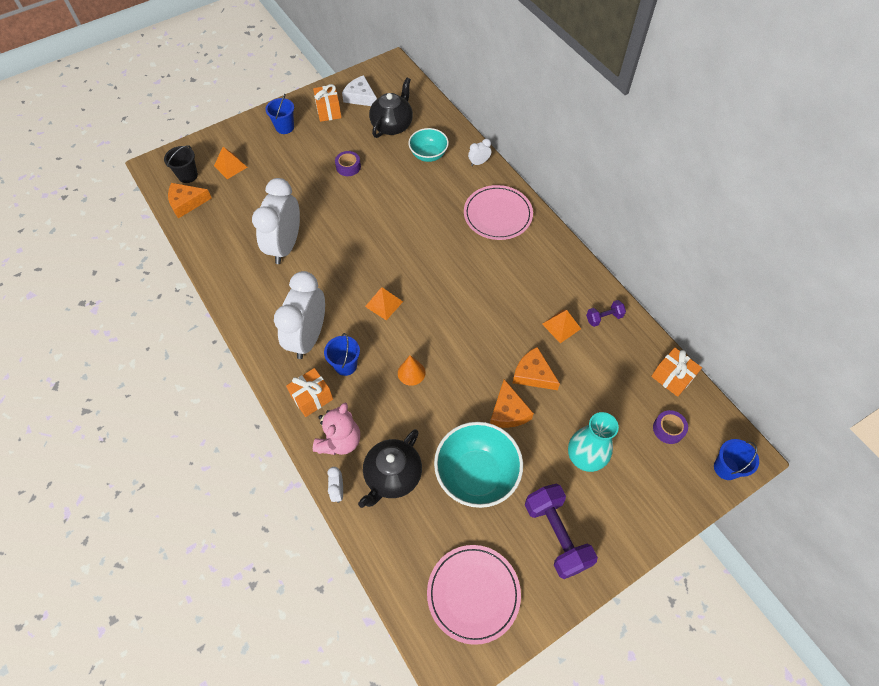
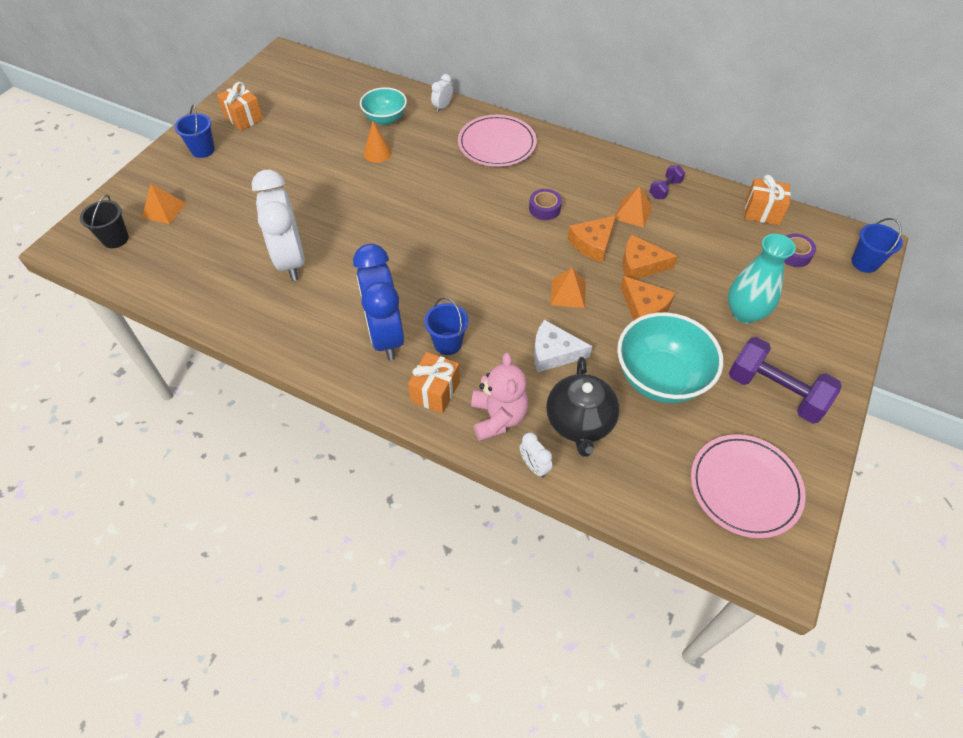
camera: 30 degrees left, 5 degrees down
orange cheese [168,183,212,218] -> orange cheese moved to [568,215,616,262]
white clock [274,271,325,359] -> blue clock [353,244,404,360]
purple tape [335,151,361,176] -> purple tape moved to [529,189,562,220]
white cheese [342,75,377,106] -> white cheese moved to [534,320,592,372]
orange pyramid [365,287,403,320] -> orange pyramid moved to [551,268,586,308]
black teapot [369,77,413,138] -> none
orange cone [398,355,425,386] -> orange cone moved to [364,121,392,163]

